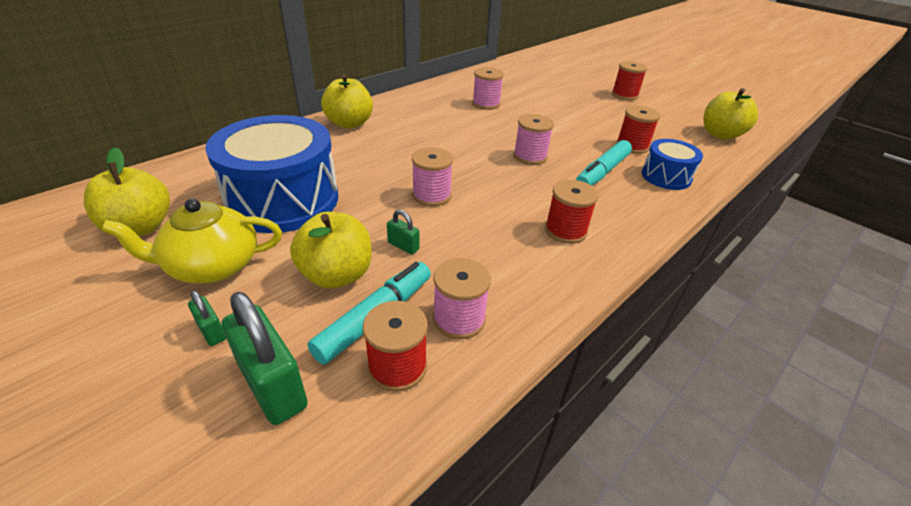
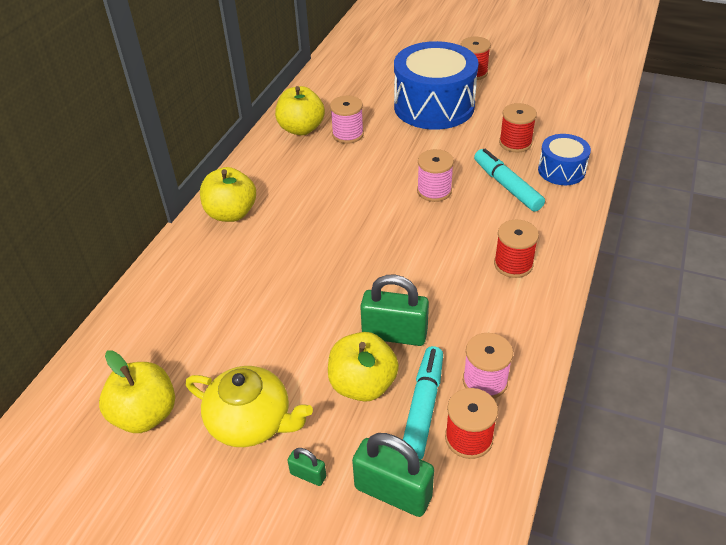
camera: 20 degrees left, 5 degrees up
yellow teapot [102,198,282,284] -> yellow teapot turned 120 degrees counterclockwise [186,366,313,447]
blue drum [205,115,338,233] -> blue drum moved to [394,41,479,130]
green padlock [387,209,419,254] -> green padlock [360,275,429,346], size x2.06
pink spool [412,147,453,206] -> none
turquoise marker [576,140,632,186] -> turquoise marker turned 135 degrees clockwise [474,148,545,212]
yellow apple [703,88,758,140] -> yellow apple moved to [275,86,325,135]

